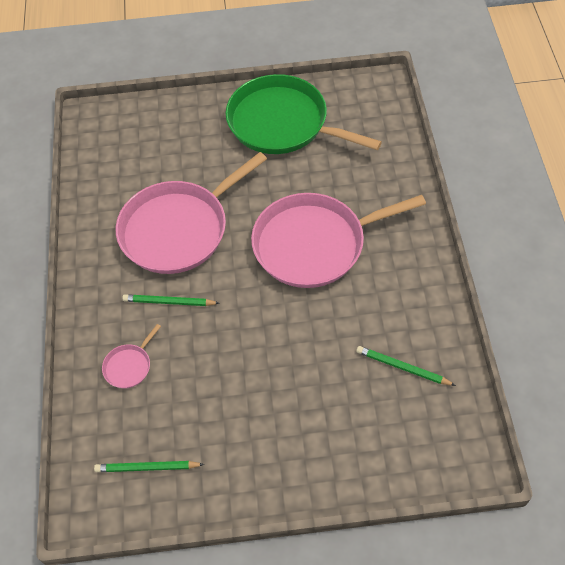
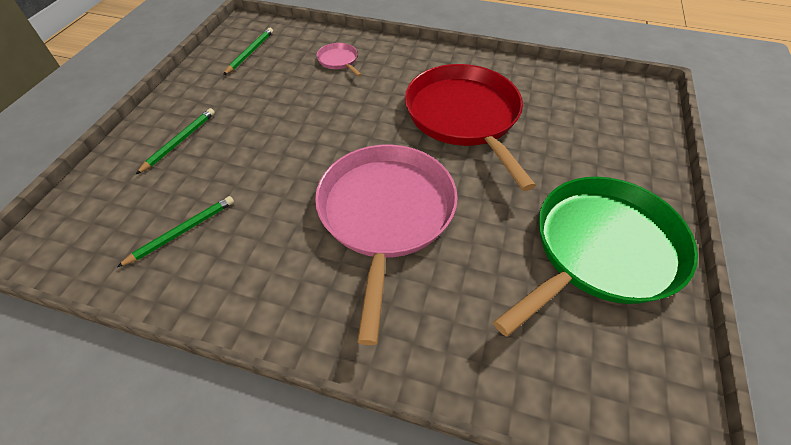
camera: 110 degrees right, 5 degrees down
pink pan [116,152,267,274] -> red pan [405,64,536,191]
green pencil [122,294,220,306] -> green pencil moved to [136,108,215,174]

